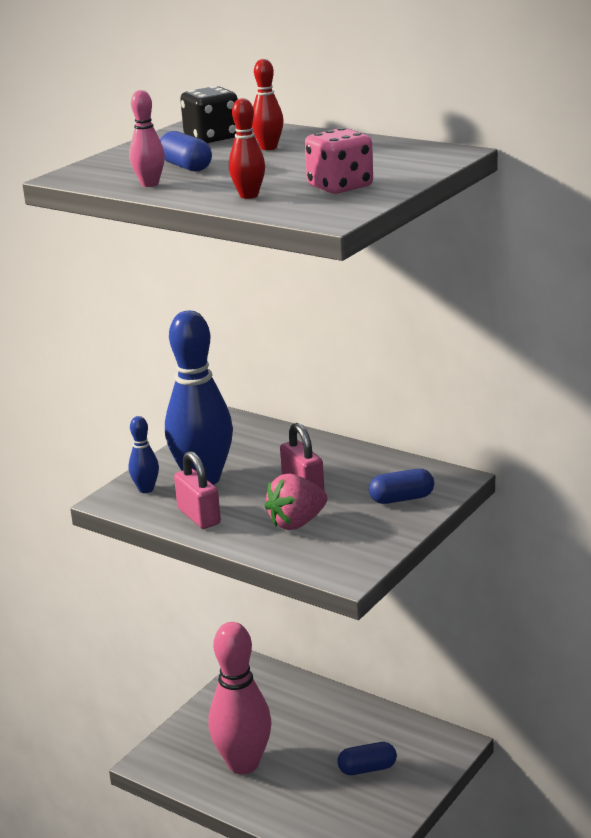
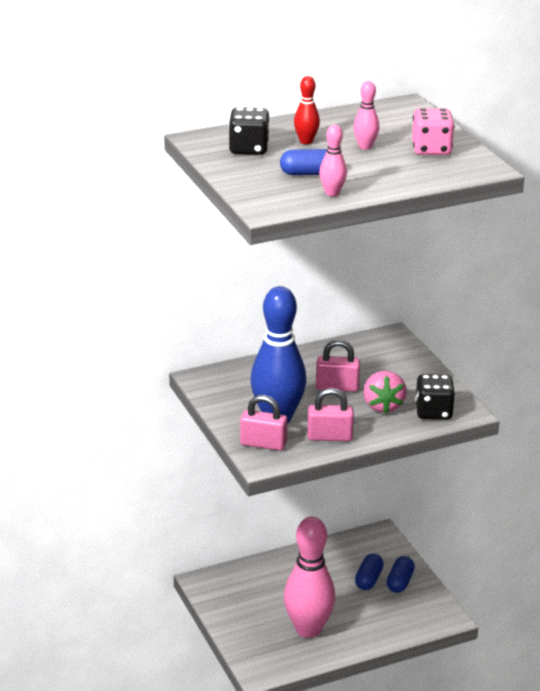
camera: 60 degrees left, 5 degrees up
blue bowling pin [129,416,159,493] -> pink padlock [240,395,287,451]
red bowling pin [229,98,265,199] -> none
blue capsule [369,469,434,504] -> blue capsule moved to [387,556,415,593]
none -> pink bowling pin [353,81,379,150]
none -> black dice [415,374,455,420]

